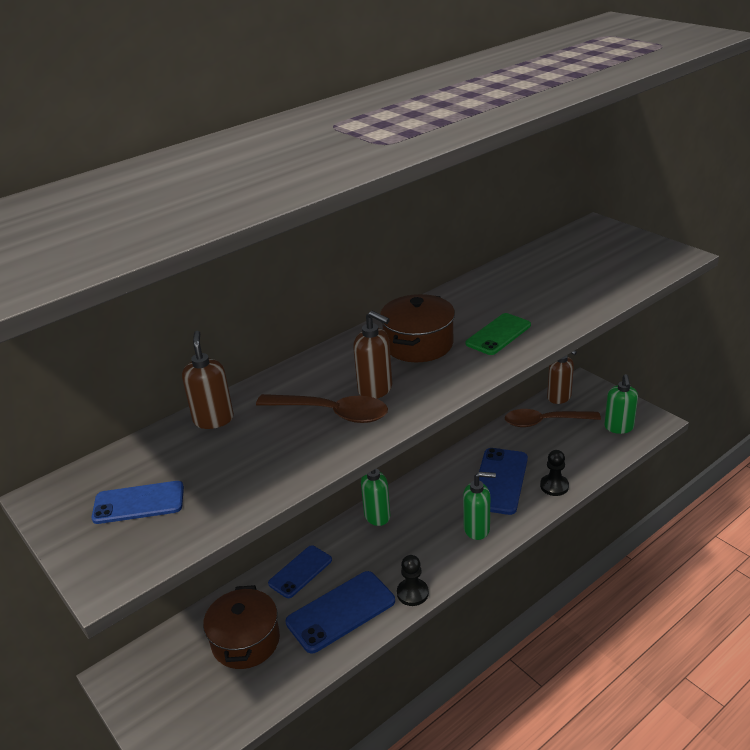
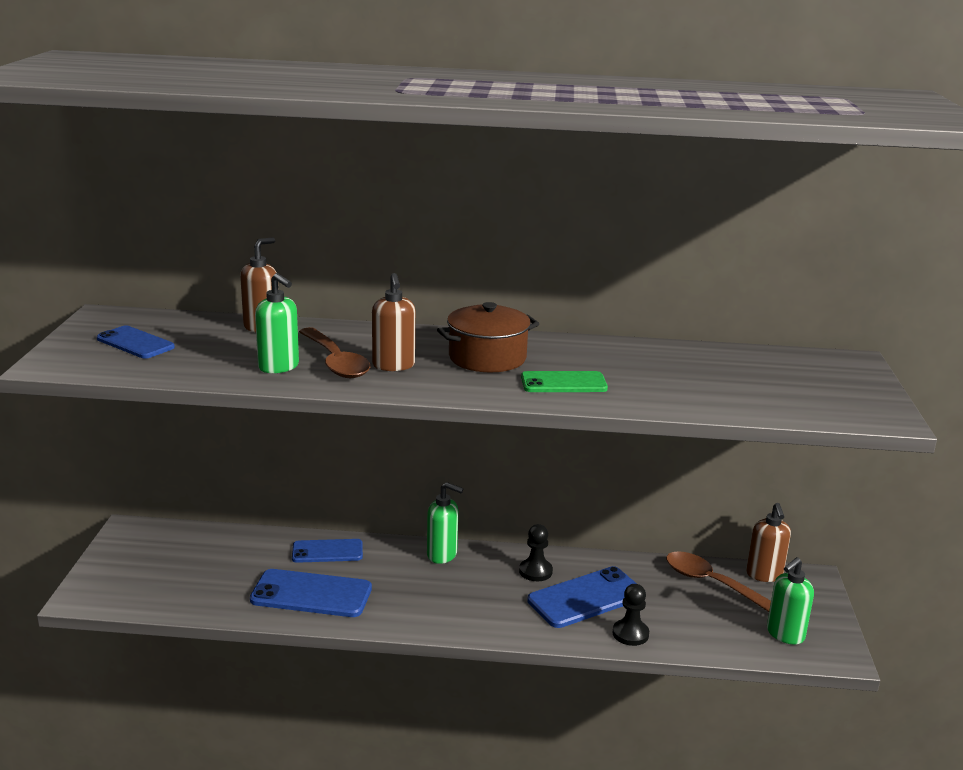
camera: 40 degrees right, 10 degrees down
brown pot [203,585,280,669] -> none
black pawn [397,555,429,606] -> black pawn moved to [519,524,553,581]
green soap dispenser [463,472,496,540] -> green soap dispenser moved to [255,273,299,373]

